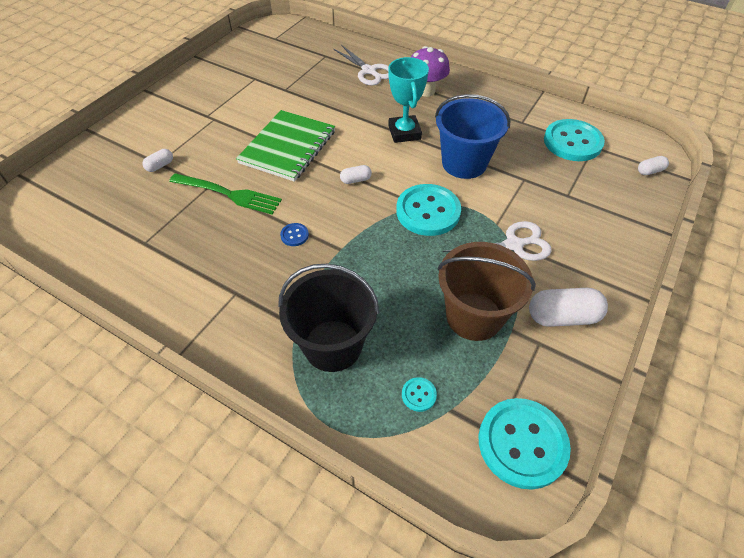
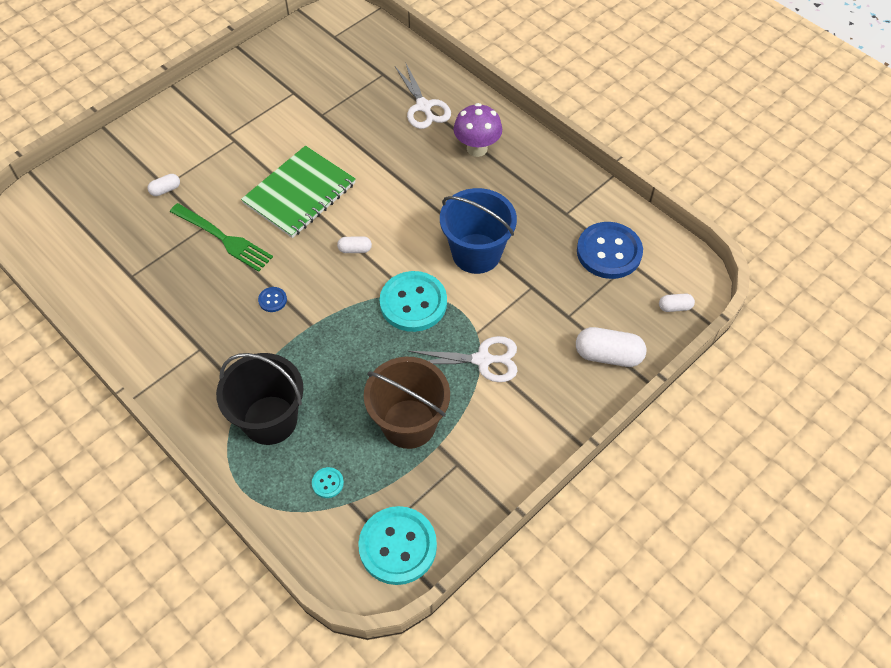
camera: 15 degrees right, 5 degrees up
turquoise trophy [388,57,429,143] -> none
white capsule [529,288,608,327] -> white capsule moved to [576,327,646,367]
turquoise button [544,119,605,161] -> blue button [577,222,643,279]

